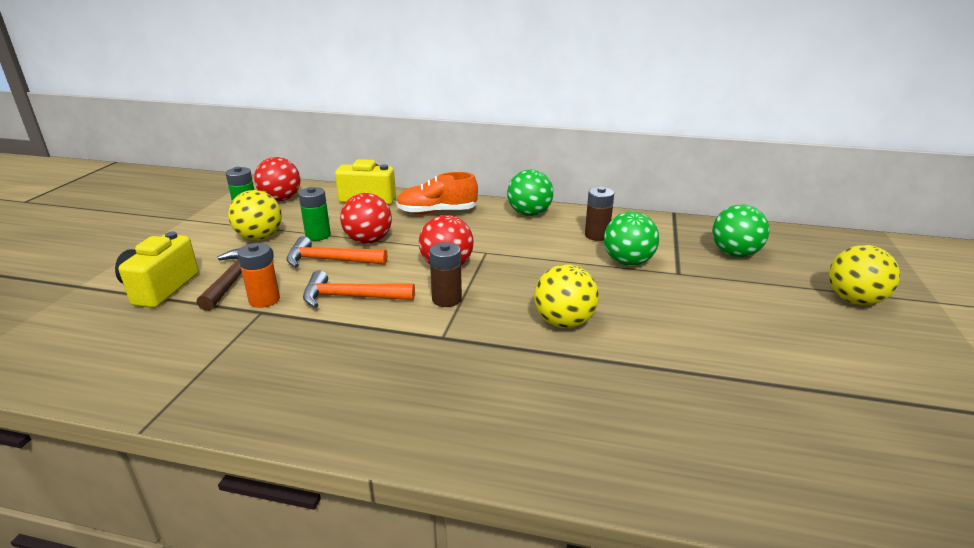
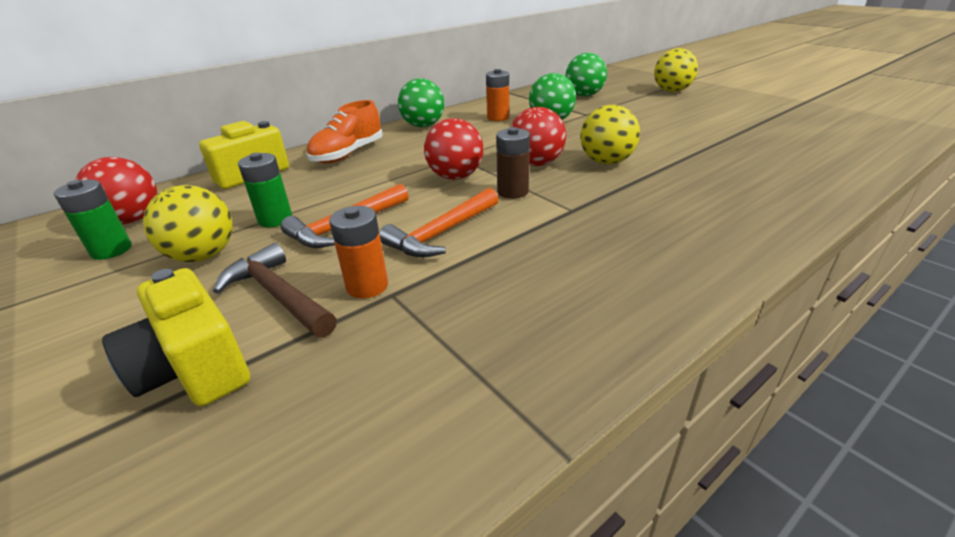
camera: 50 degrees left, 5 degrees up
red ball [340,193,392,244] -> red ball moved to [510,107,566,166]
brown battery [585,187,614,241] -> orange battery [486,69,509,121]

